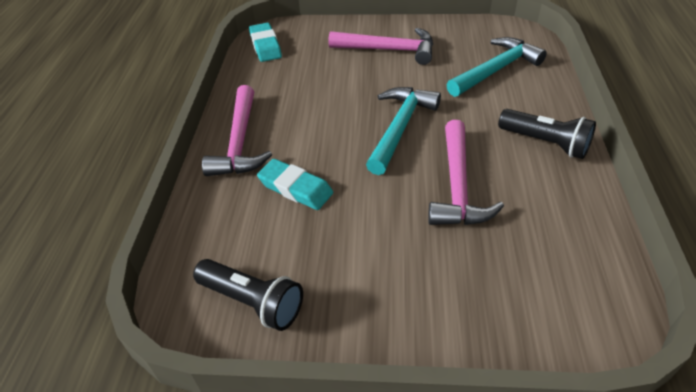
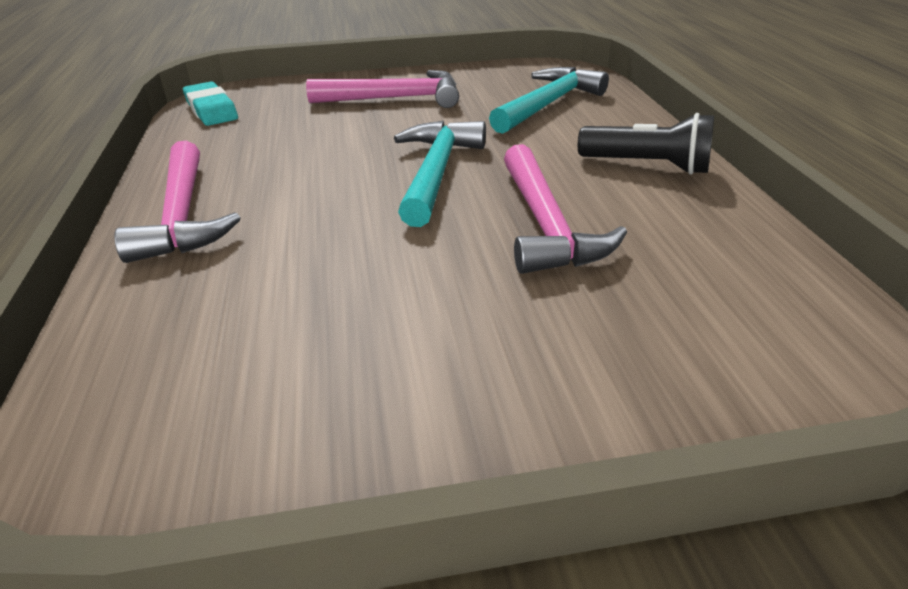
camera: 15 degrees left, 10 degrees down
black flashlight [193,259,303,331] -> none
turquoise eraser [257,159,333,210] -> none

